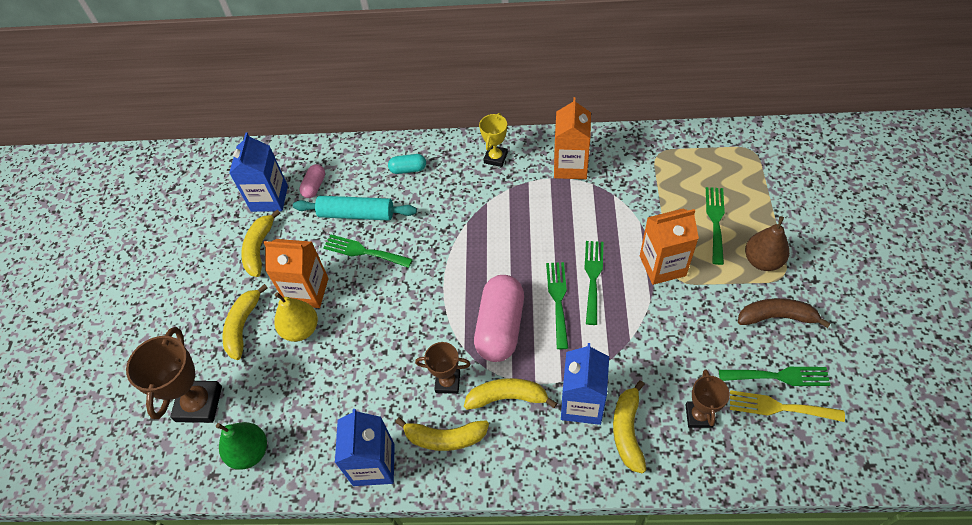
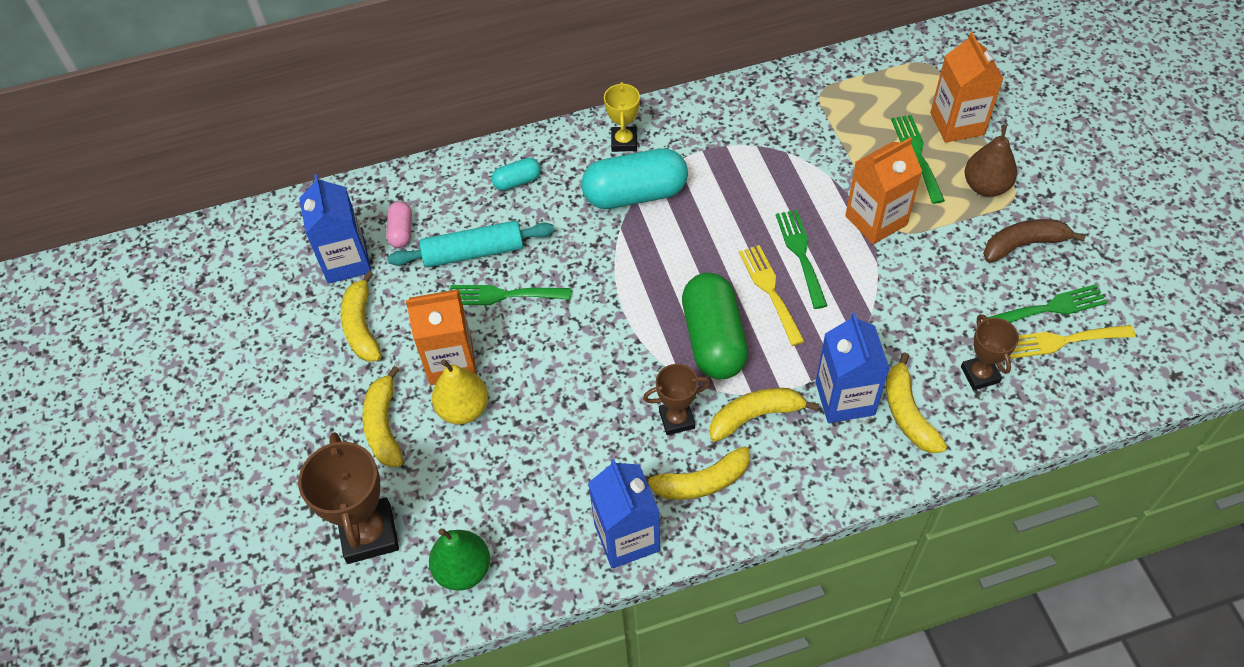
camera: 20 degrees left, 0 degrees up
pink capsule [474,275,524,362] -> green capsule [682,273,748,379]
green fork [546,262,568,349] -> yellow fork [739,245,805,346]
orange carton [554,97,591,179] -> orange carton moved to [930,32,1003,143]
none -> turquoise capsule [581,148,688,209]

